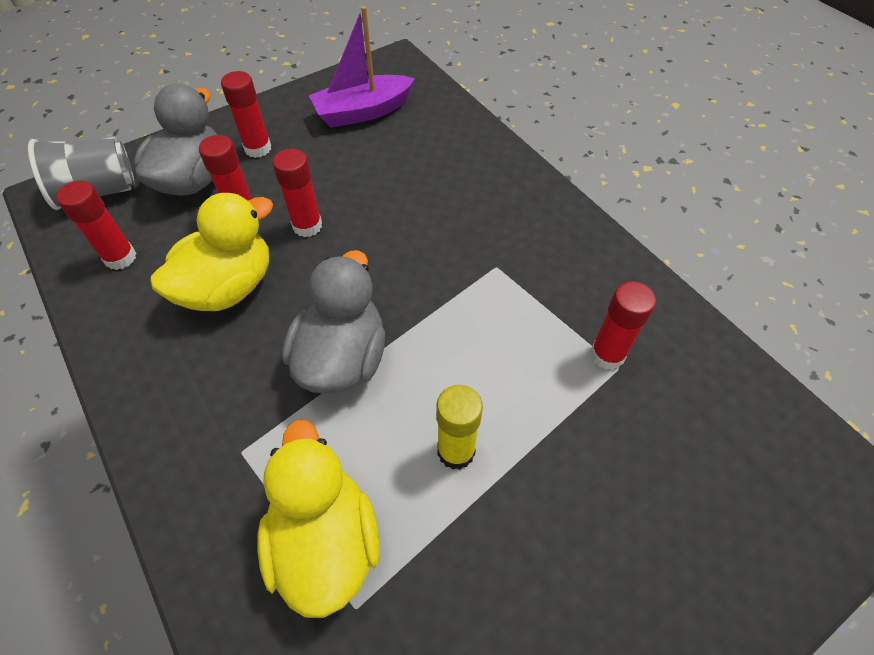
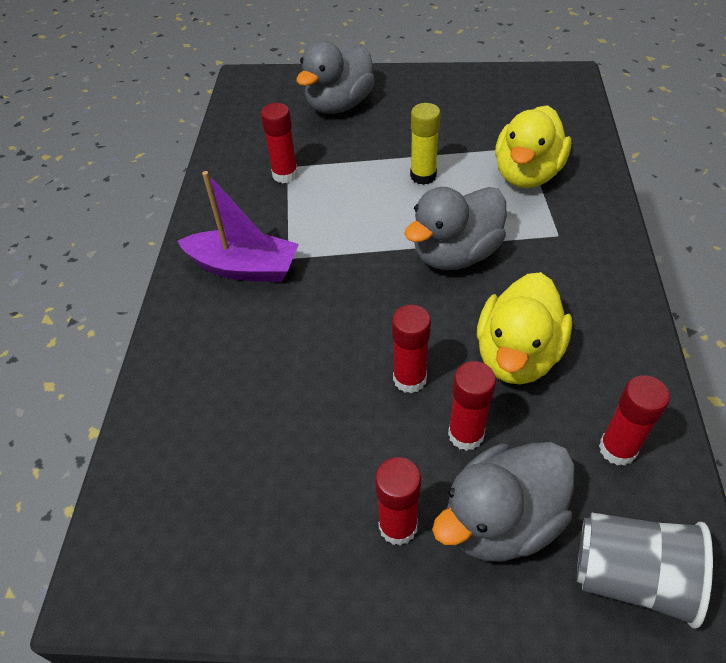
camera: 140 degrees left, 5 degrees down
yellow duck [150,192,273,311] -> yellow duck turned 60 degrees counterclockwise [477,272,572,384]
purple boat [309,6,415,128] -> purple boat moved to [177,171,299,282]
none -> grey duck [296,41,375,114]

